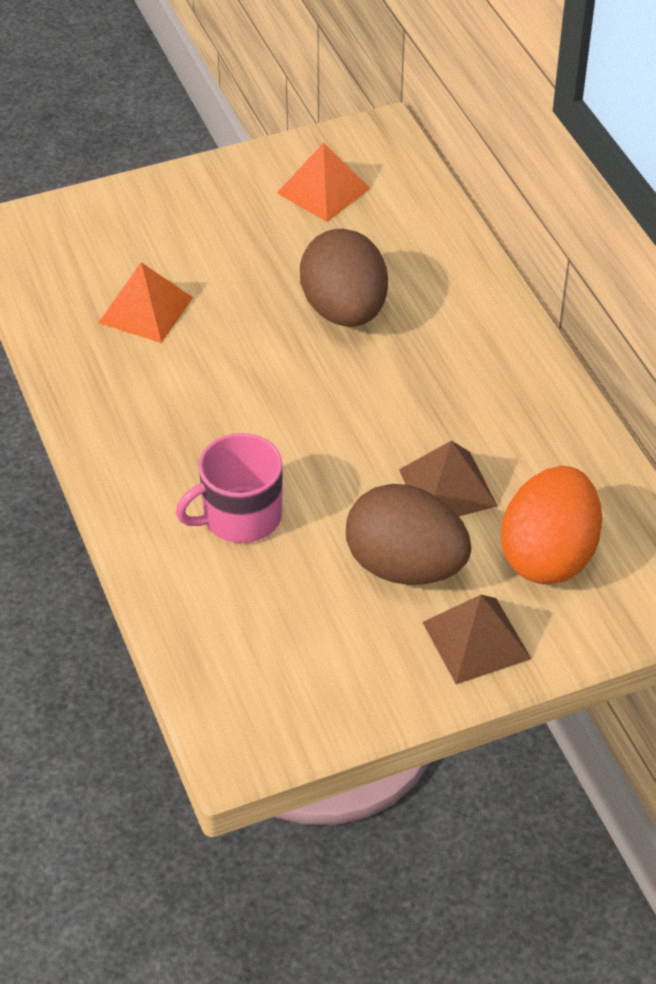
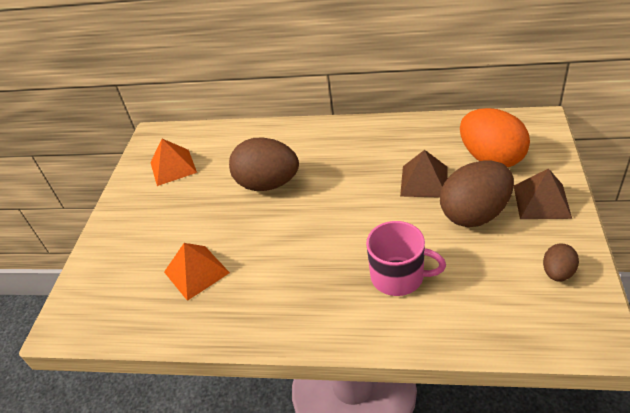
camera: 55 degrees left, 5 degrees down
pink mug [176,433,283,543] -> pink mug turned 75 degrees counterclockwise [366,221,446,296]
none -> brown egg [543,243,579,281]

